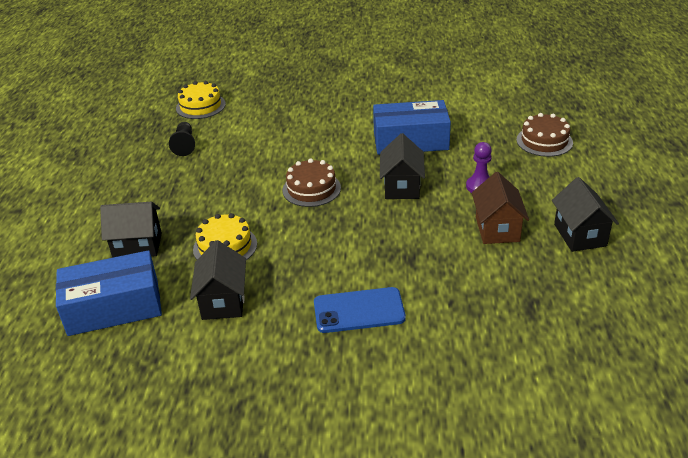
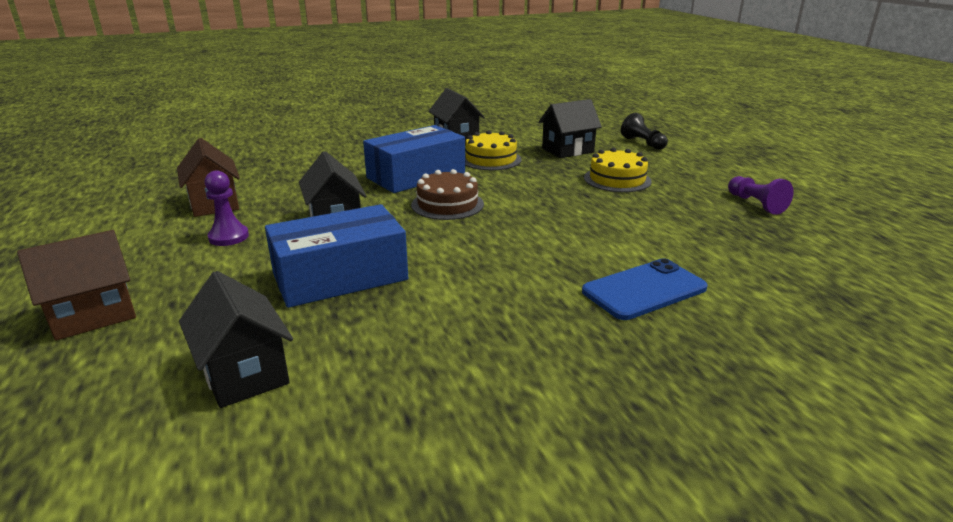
camera: 155 degrees right, 10 degrees down
blue box [56,250,162,336] -> blue box moved to [363,125,465,193]
black pawn [169,122,195,156] -> black pawn moved to [621,113,668,150]
yellow cake [176,81,226,119] -> yellow cake moved to [584,148,651,192]
blue phone [314,287,406,333] -> blue phone moved to [582,258,708,320]
brown cake [517,113,573,157] -> brown house [17,230,136,340]
black house [552,177,619,252] -> black house moved to [179,271,293,408]
none -> purple pawn [728,176,794,215]

